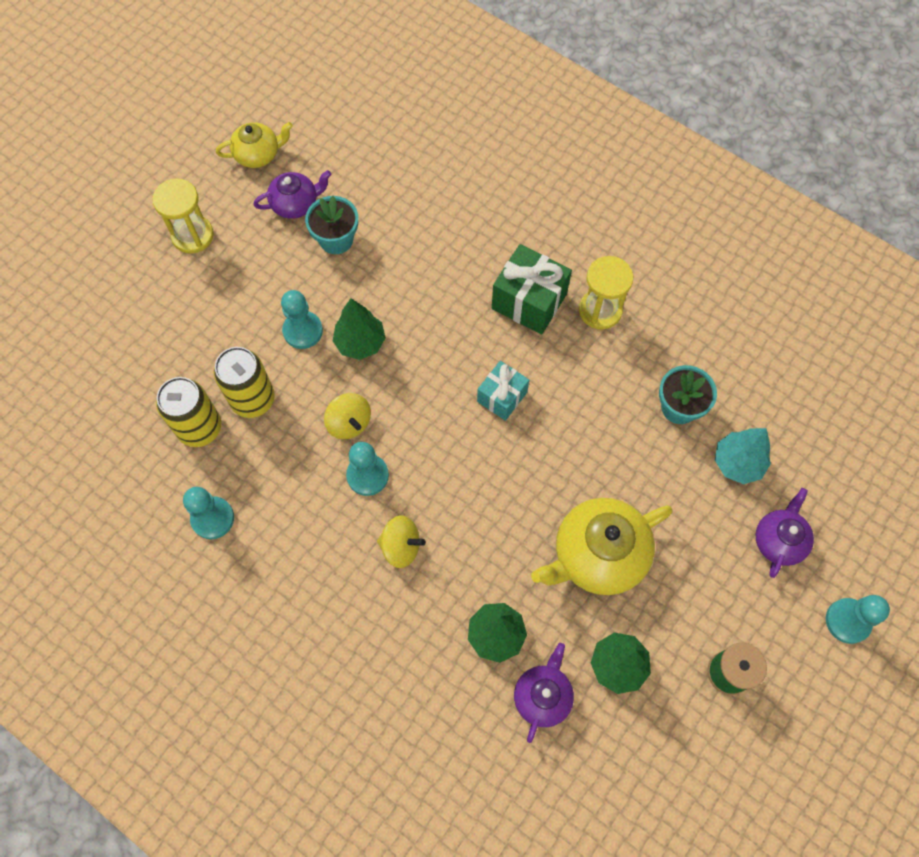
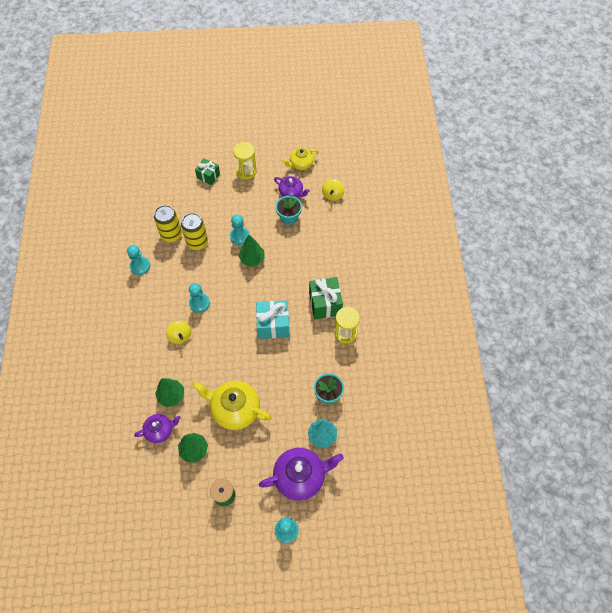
camera: 50 degrees right, 5 degrees down
yellow teapot [216,122,293,168] -> yellow teapot turned 120 degrees clockwise [282,148,319,170]
yellow spinning top [324,393,371,439] -> yellow spinning top moved to [322,179,344,201]
turquoise gift [477,361,529,421] -> turquoise gift [256,300,290,339], size x1.57
purple teapot [756,488,814,578] -> purple teapot [259,448,344,501], size x1.71
none -> green gift [195,158,220,185]

